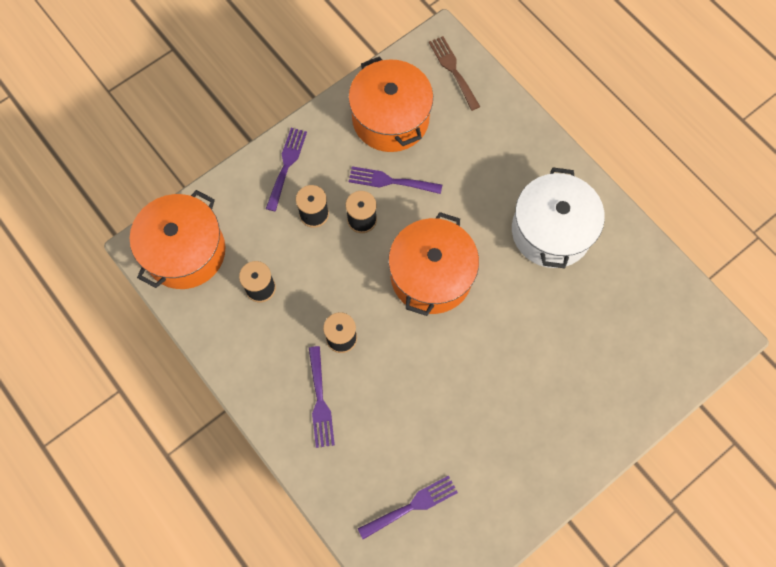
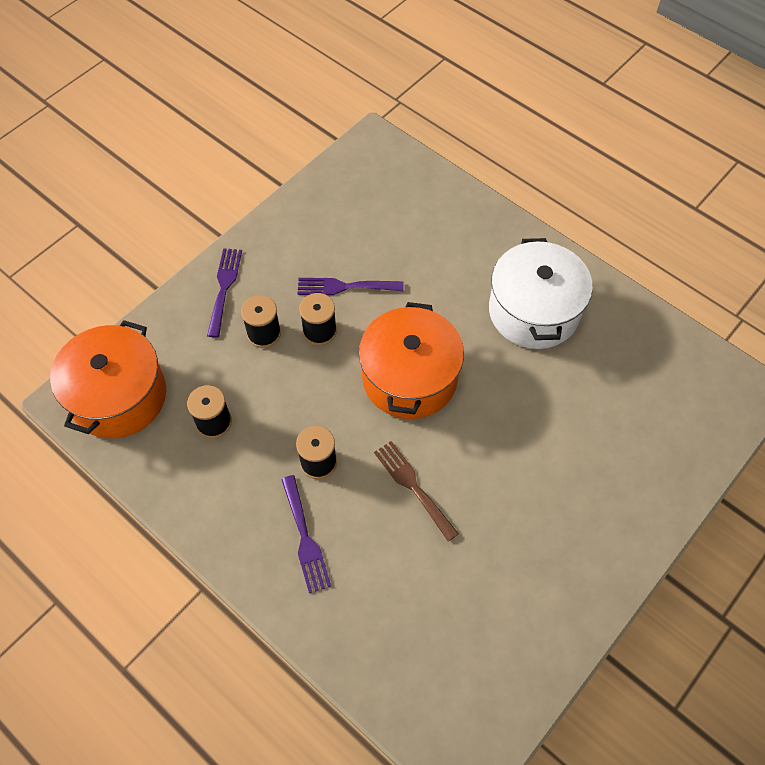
camera: 10 degrees left, 10 degrees down
orange pot [348,56,433,152] -> none
purple fork [358,475,458,539] -> none
brown fork [429,36,480,111] -> brown fork moved to [374,441,459,542]

